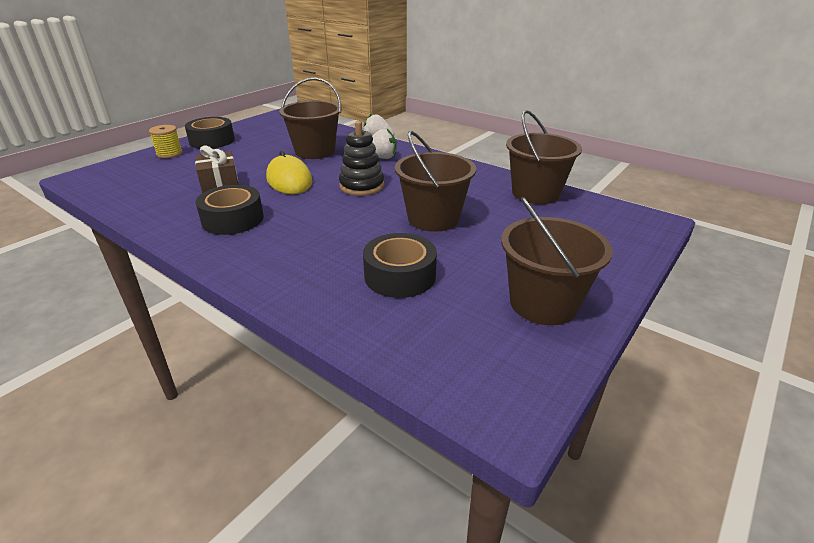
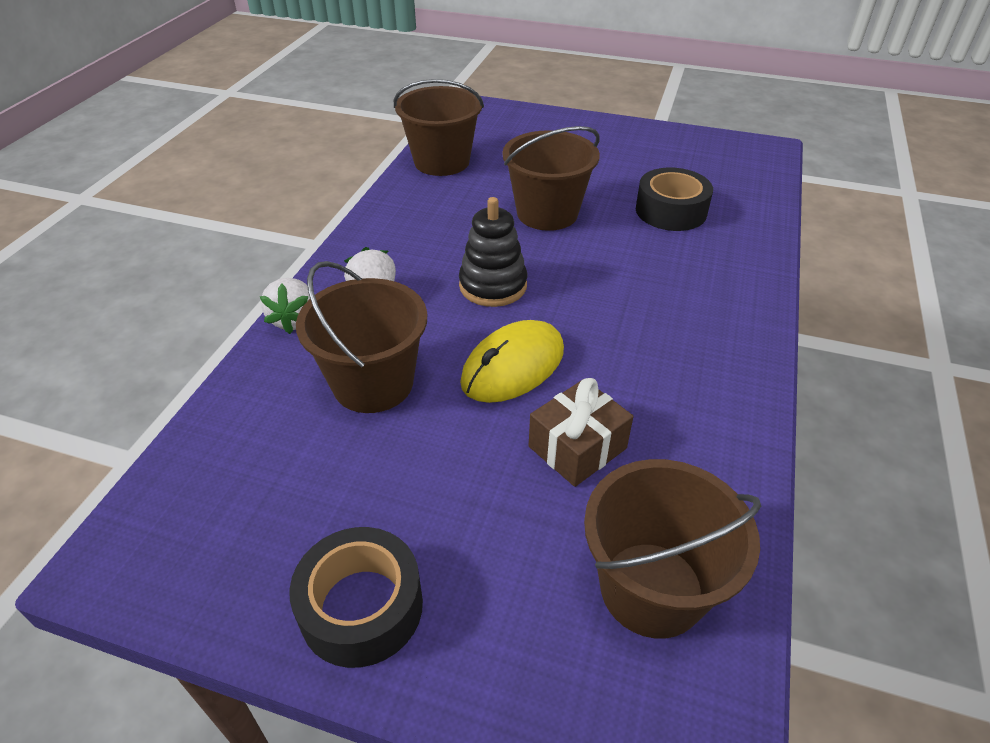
camera: 110 degrees left, 10 degrees up
yellow spool [149,125,183,158] -> none
black tape [196,185,264,235] -> none
brown bucket [501,197,613,325] -> brown bucket moved to [584,459,761,639]

